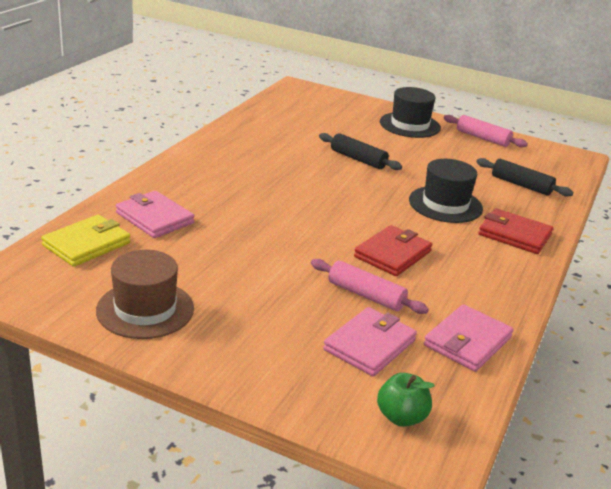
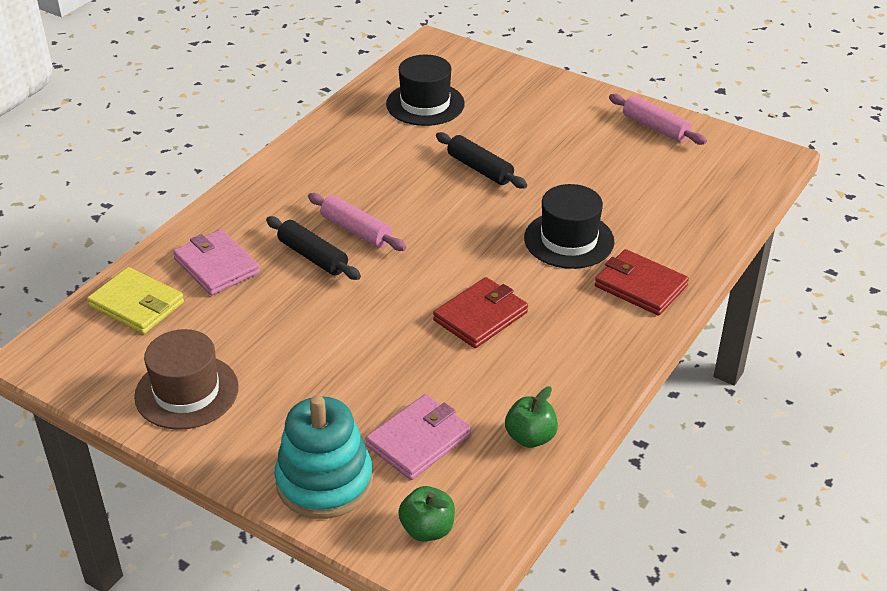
camera: 10 degrees right, 10 degrees up
yellow wallet [41,215,131,267] -> yellow wallet turned 75 degrees clockwise [87,267,184,334]
pink rolling pin [311,259,429,314] -> pink rolling pin moved to [308,193,407,251]
black hat [380,87,441,138] -> black hat moved to [386,55,465,126]
pink wallet [424,304,513,372] -> green apple [505,386,558,448]
black rolling pin [476,158,573,197] -> black rolling pin moved to [266,216,361,280]
none -> turquoise stacking toy [275,395,373,519]

